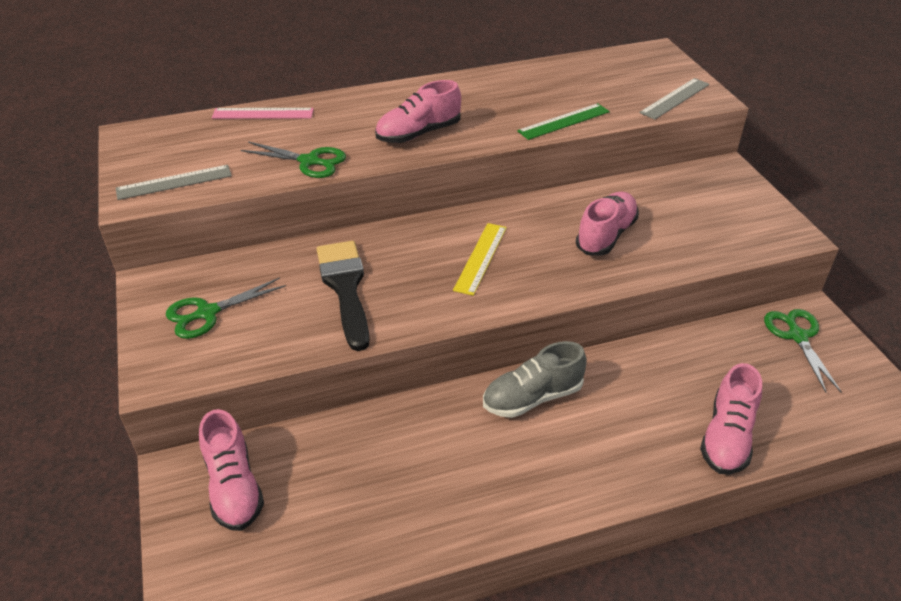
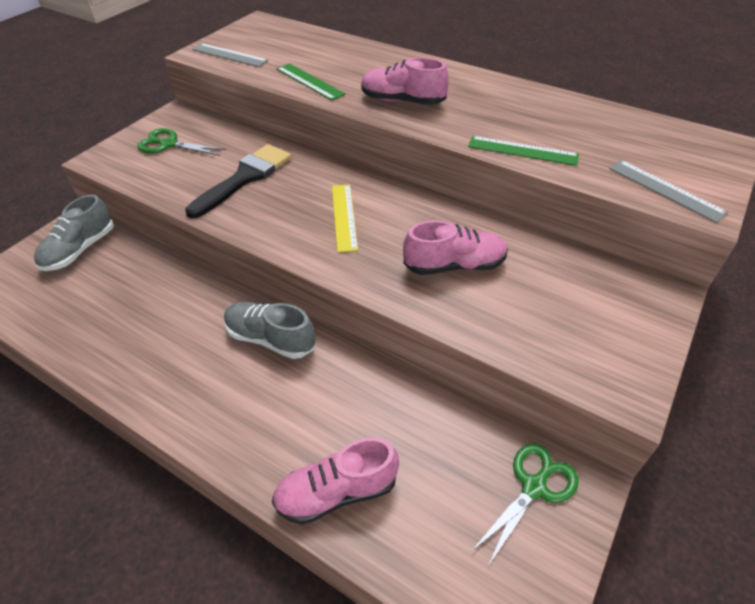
camera: 50 degrees right, 5 degrees up
pink shoe [199,409,264,531] -> grey shoe [34,194,114,271]
pink ruler [212,108,314,119] -> none
green scissors [241,141,346,178] -> green ruler [276,63,345,100]
yellow ruler [453,223,507,296] -> yellow ruler turned 75 degrees counterclockwise [332,184,358,252]
grey ruler [639,78,710,120] -> grey ruler turned 45 degrees clockwise [609,160,728,223]

